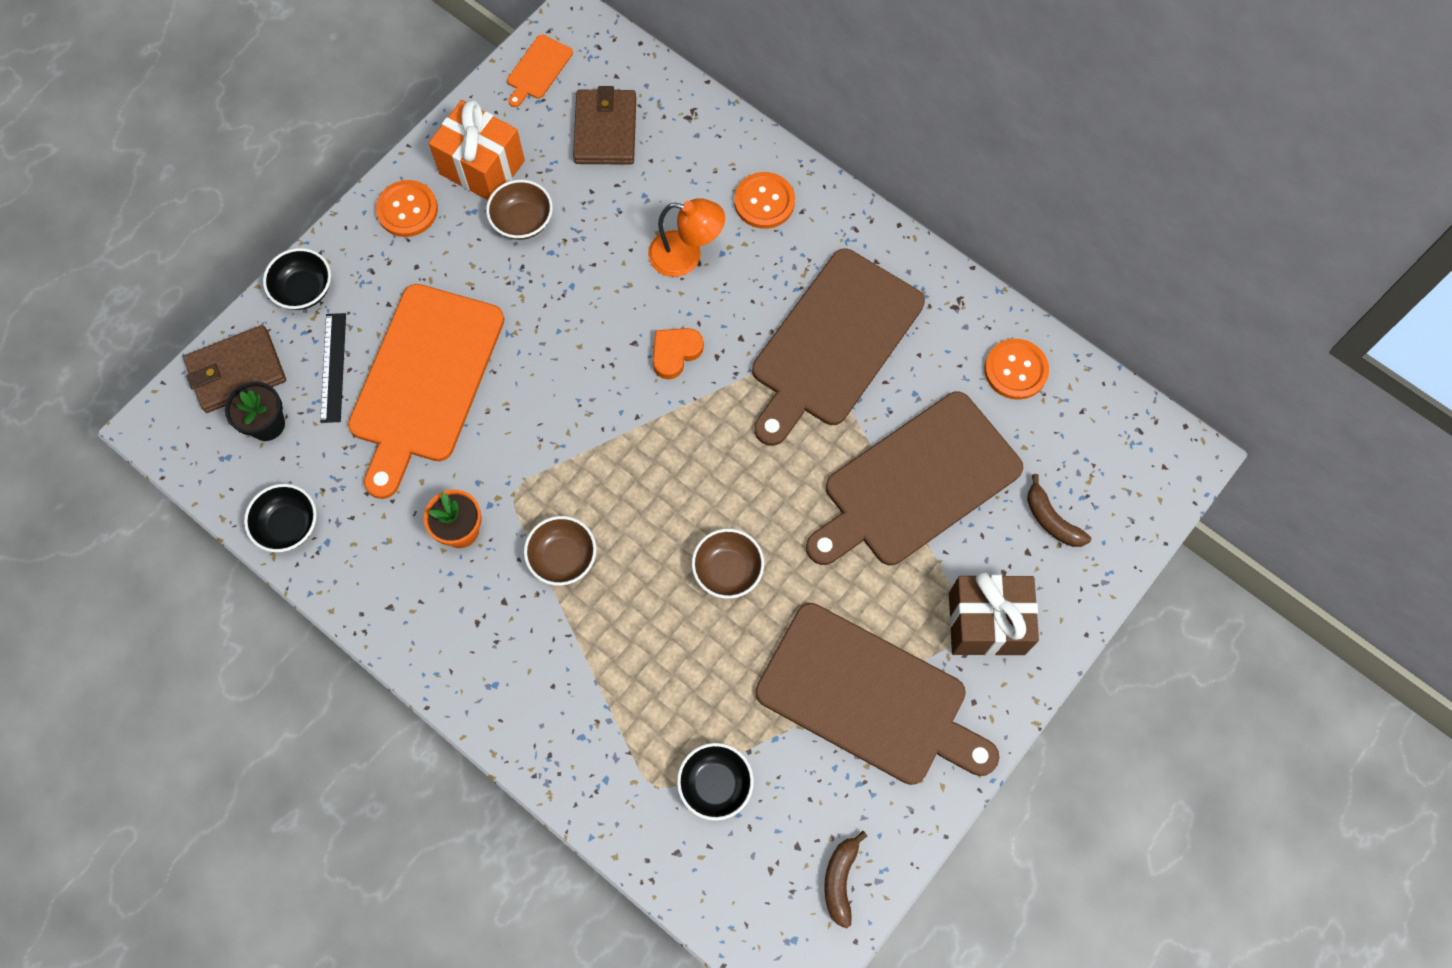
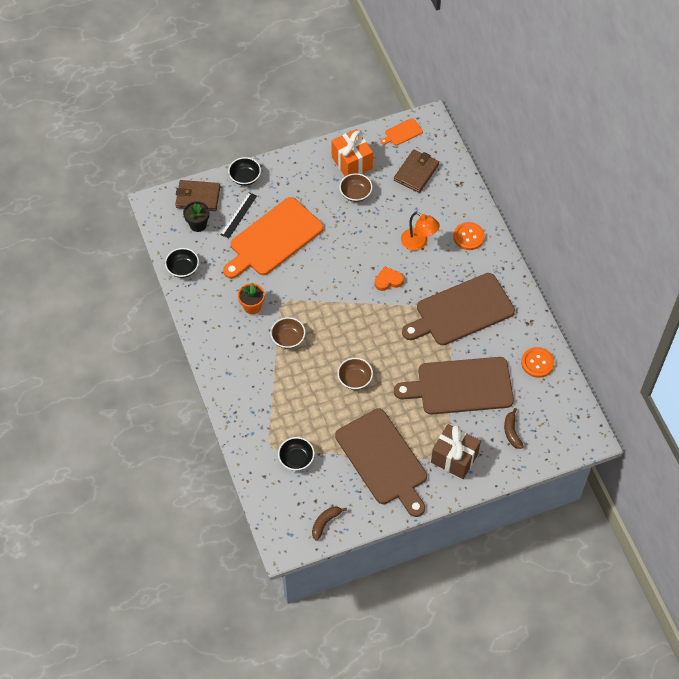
camera: 30 degrees right, 10 degrees down
orange button [376,180,438,237] -> none

